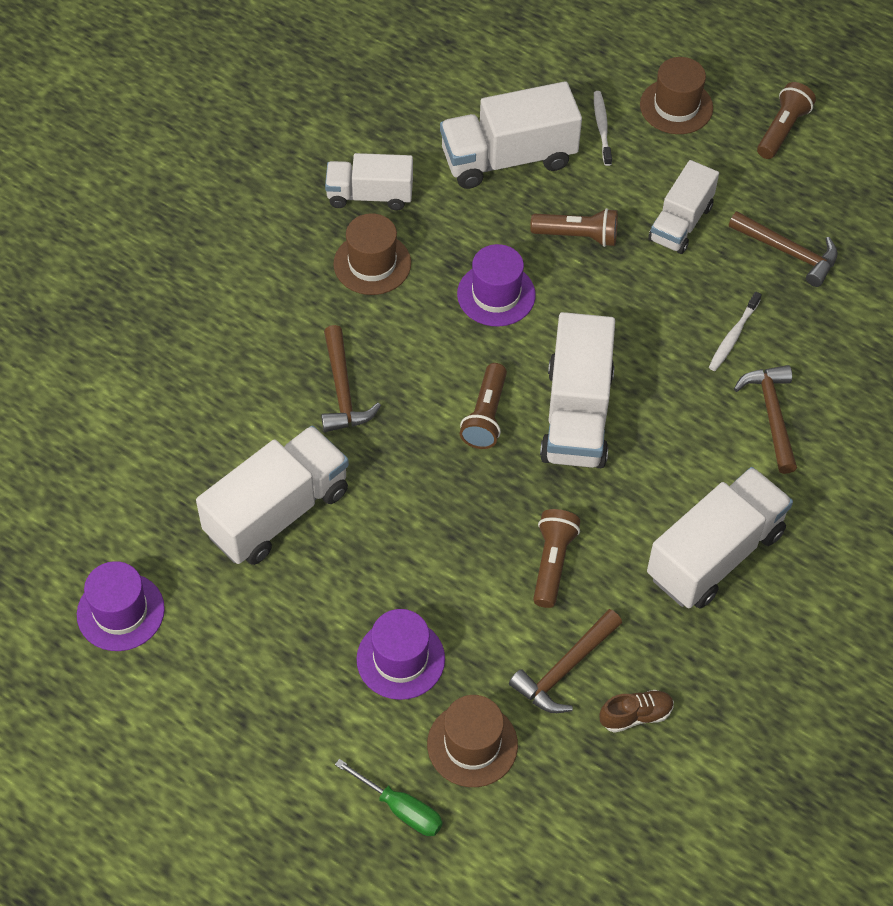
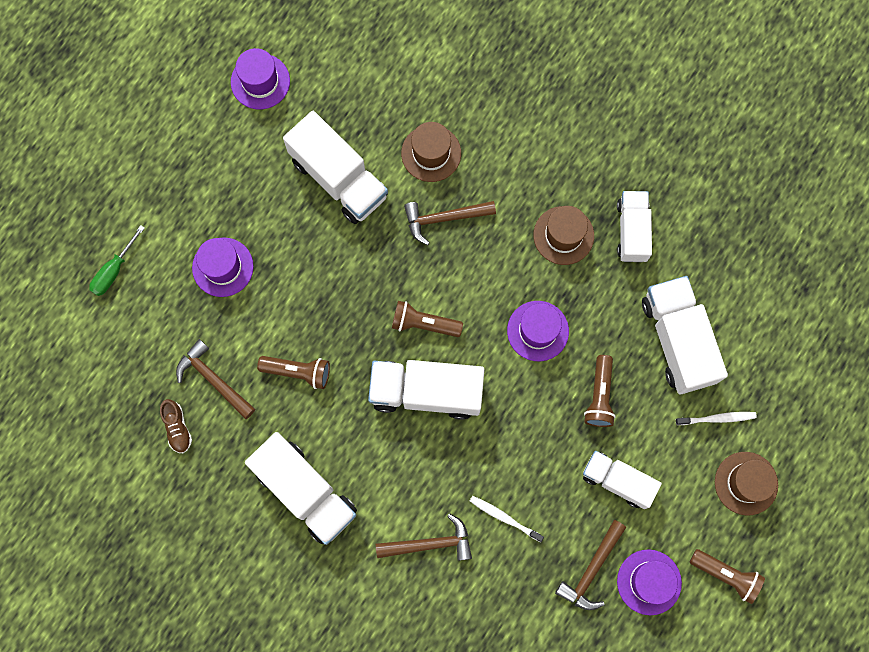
camera: 90 degrees right, 20 degrees up
brown hat [427,695,518,787] -> brown hat moved to [401,122,461,182]
none -> purple hat [617,549,682,615]

